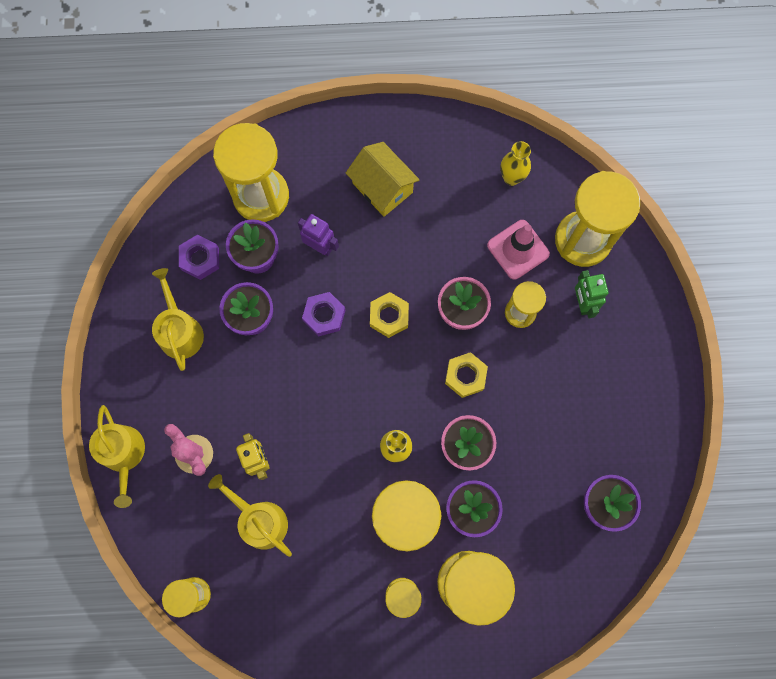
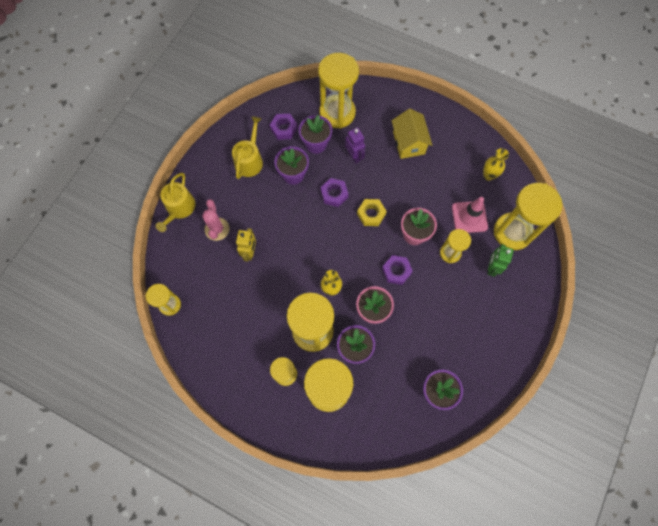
camera: 30 degrees right, 5 degrees down
yellow watering can [208,474,292,557] -> none
yellow nut [445,352,488,398] -> purple nut [382,255,413,285]

